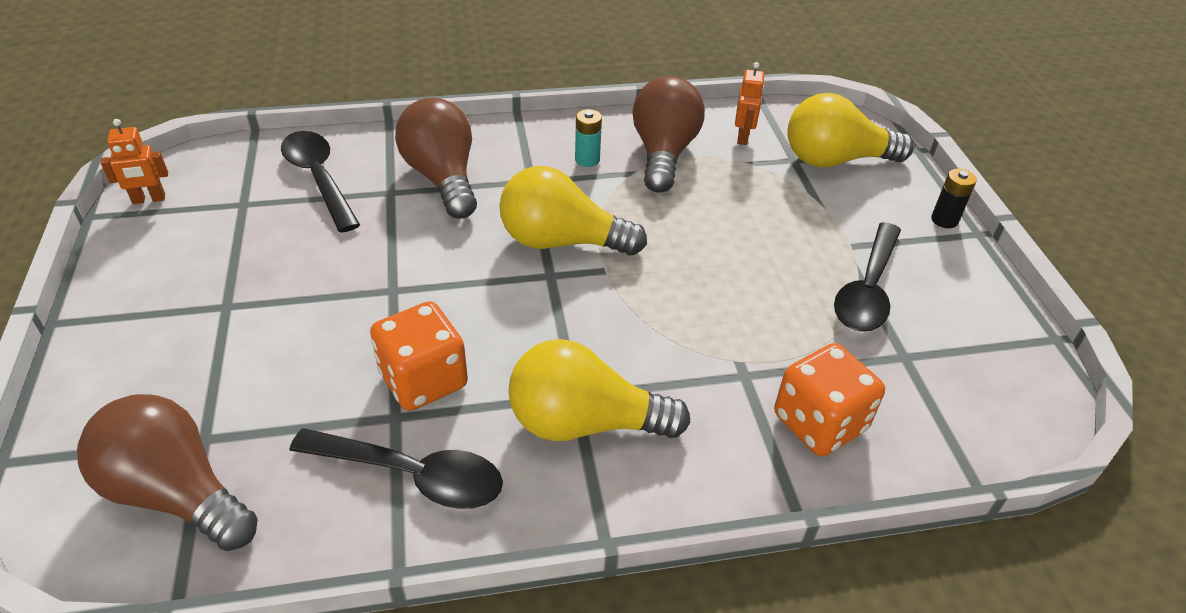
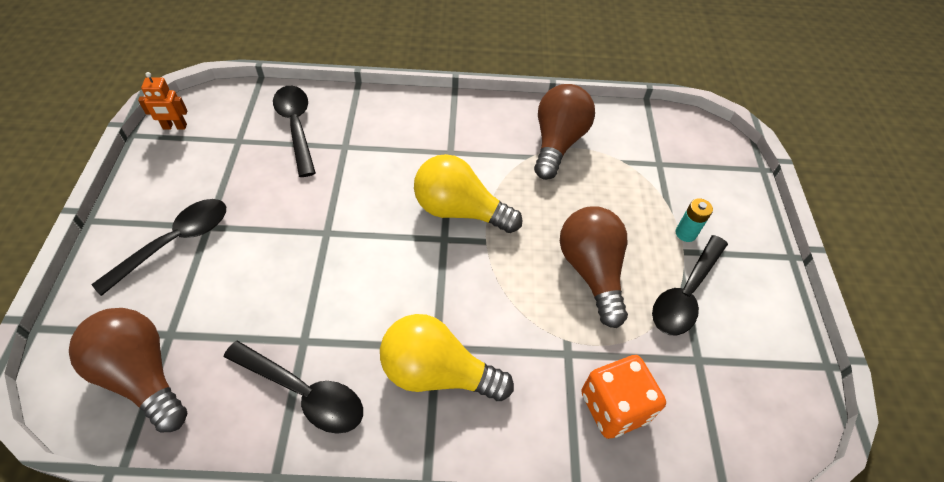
camera: 10 degrees right, 10 degrees up
orange dice [370,301,468,411] -> none
brown light bulb [395,97,477,219] -> brown light bulb moved to [560,206,628,328]
turquoise battery [575,109,602,167] -> turquoise battery moved to [676,198,713,242]
orange robot [735,62,765,145] -> none
yellow light bulb [787,93,914,167] -> none
black battery [931,169,977,228] -> none
none -> black spoon [91,199,226,296]

